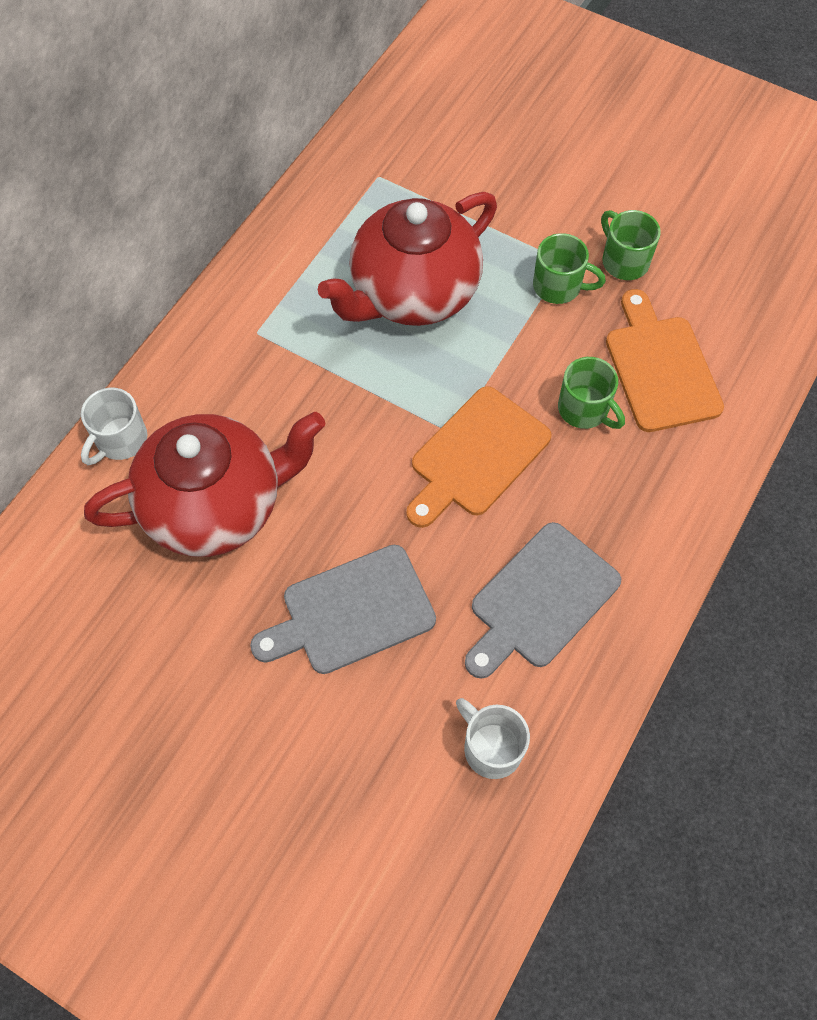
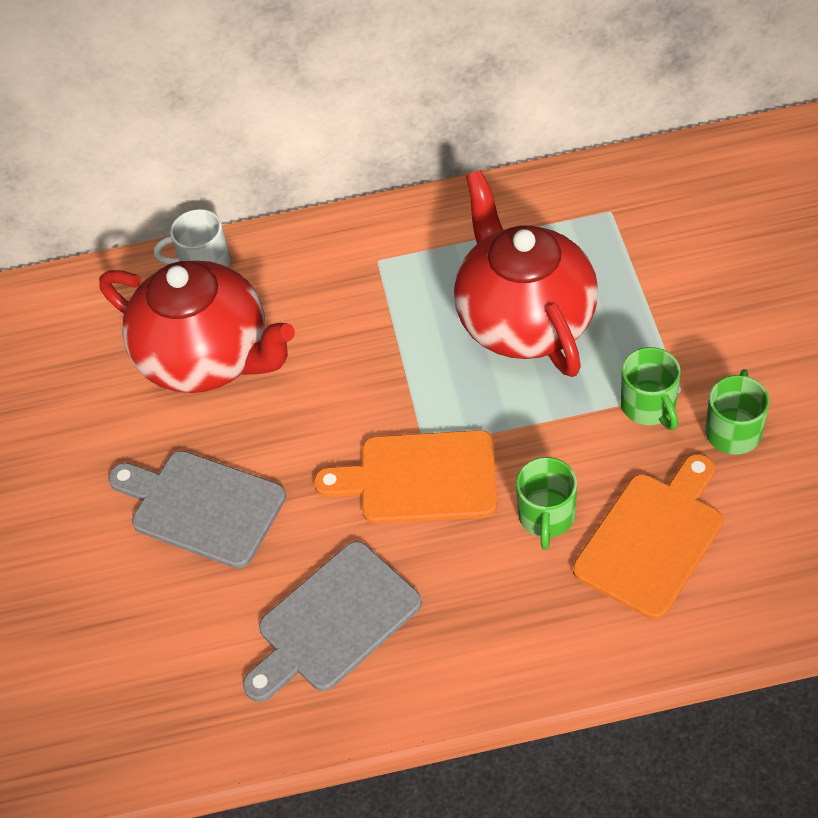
camera: 55 degrees right, 10 degrees down
red teapot [317,192,497,326] -> red teapot turned 60 degrees clockwise [454,170,598,377]
white mug [456,698,530,779] -> none
grey cutting board [465,522,621,679] -> grey cutting board turned 45 degrees counterclockwise [243,541,422,702]

